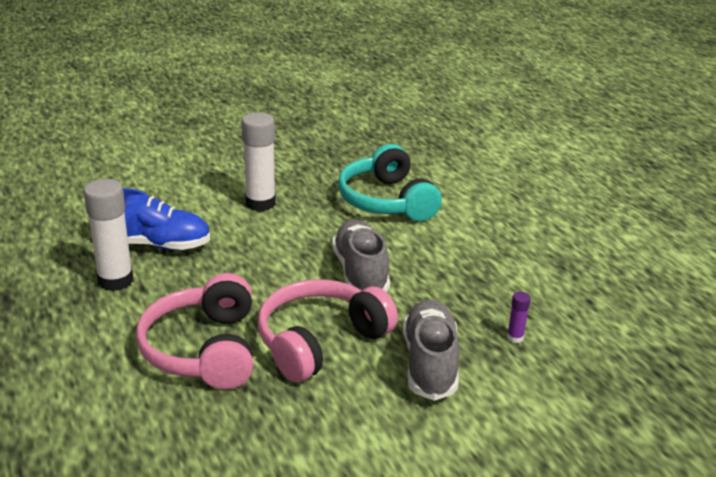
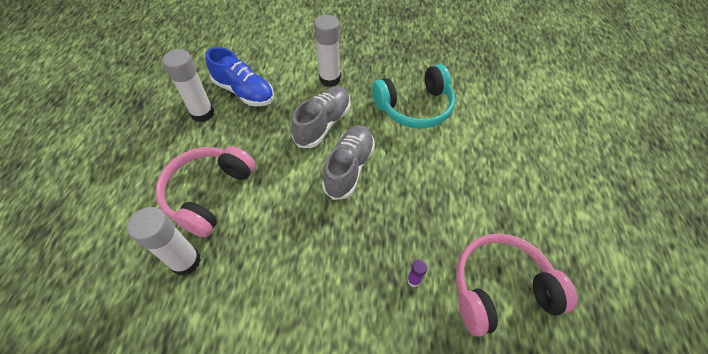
camera: 30 degrees right, 25 degrees up
pink headphones [258,279,398,383] -> pink headphones moved to [456,233,578,337]
turquoise headphones [338,144,442,222] -> turquoise headphones turned 120 degrees counterclockwise [372,64,455,129]
grey shoe [403,300,459,401] -> grey shoe moved to [291,86,351,148]
none -> white glue stick [127,207,201,276]

